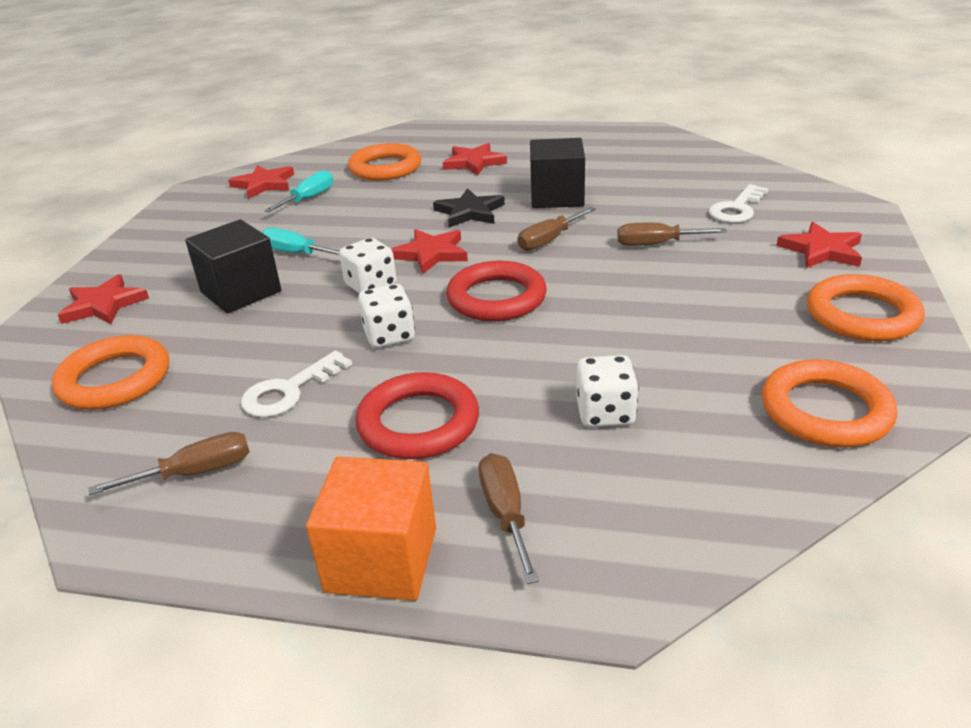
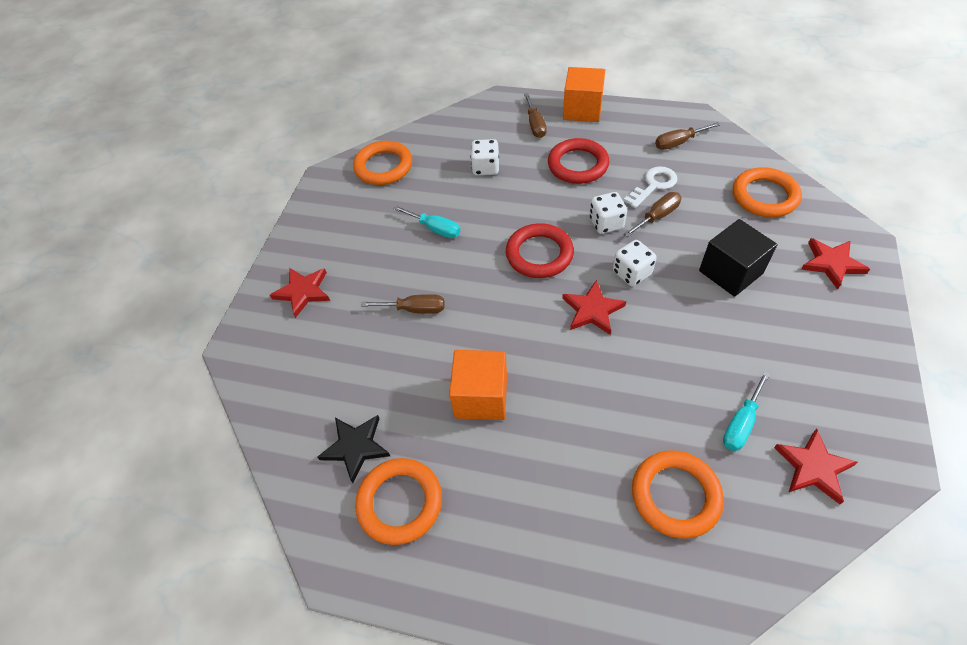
camera: 175 degrees left, 20 degrees up
turquoise screwdriver [262,228,340,255] -> turquoise screwdriver moved to [394,206,460,238]
black star [433,188,505,227] -> black star moved to [318,415,390,483]
red star [443,143,507,175] -> none
brown screwdriver [517,207,596,251] -> brown screwdriver moved to [624,192,681,237]
black cube [530,138,585,208] -> orange cube [449,350,507,420]
white key [709,184,768,223] -> none
orange ring [807,274,925,342] -> orange ring moved to [355,458,442,545]

